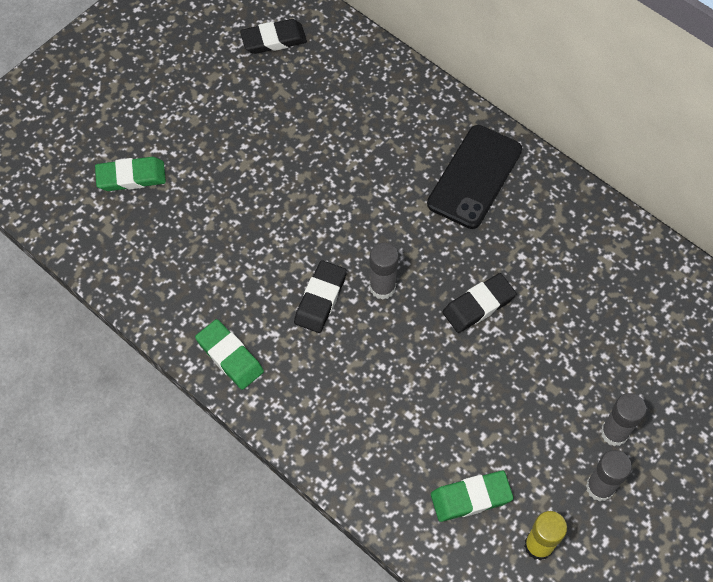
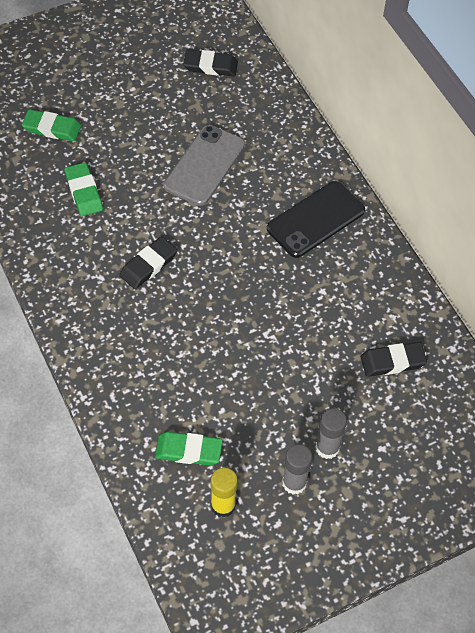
camera: 20 degrees right, 5 degrees down
green eraser [195,319,264,390] -> green eraser moved to [64,162,103,216]
grey glue stick [370,243,399,300] -> none
black eraser [442,273,516,333] -> black eraser moved to [361,342,427,377]
none -> grey phone [164,125,245,206]

